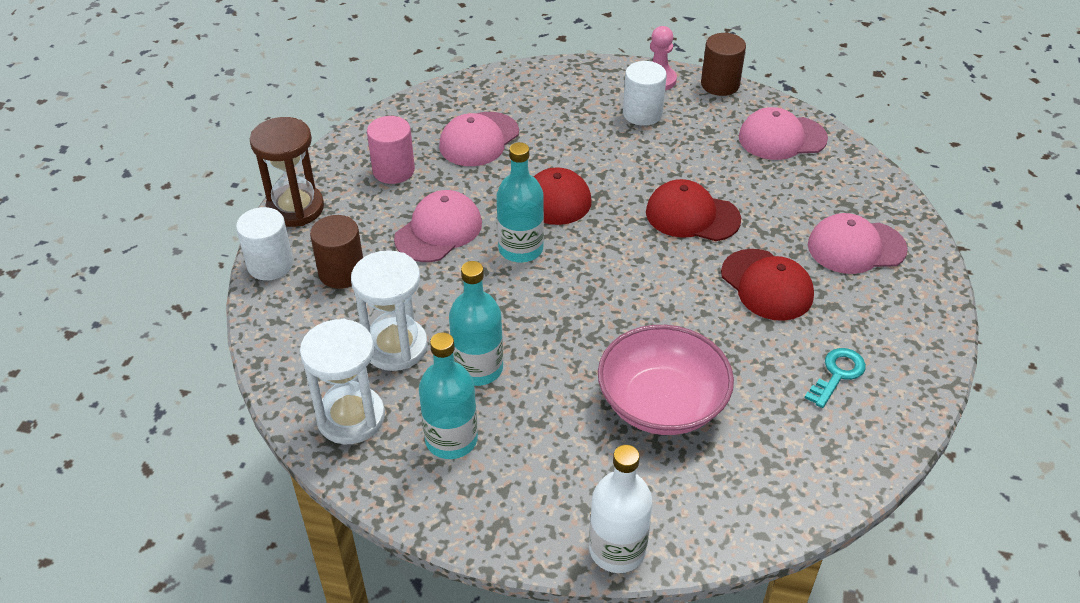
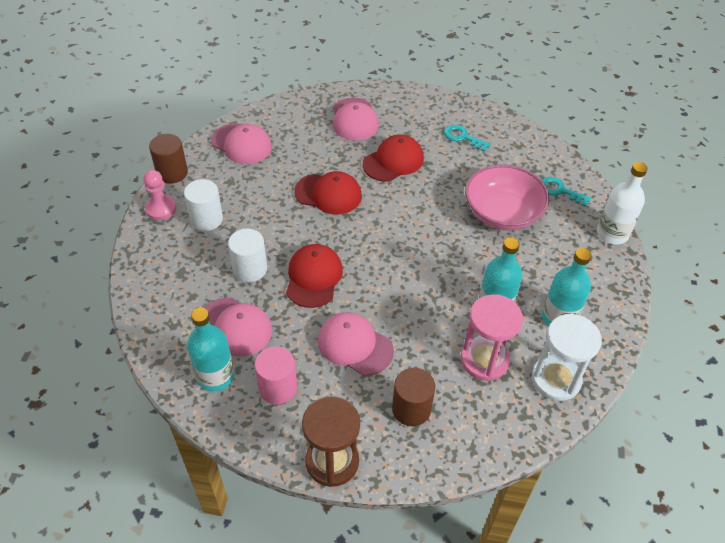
camera: 95 degrees left, 5 degrees up
white cylinder [236,207,293,281] -> white cylinder moved to [228,229,267,282]
white hourglass [351,250,428,371] -> pink hourglass [461,294,523,381]
turquoise bottle [496,142,544,262] -> turquoise bottle moved to [187,308,235,392]
red cap [646,179,741,241] -> red cap turned 90 degrees counterclockwise [294,171,362,215]
pink cap [739,107,828,160] -> pink cap turned 45 degrees counterclockwise [211,124,272,164]
none -> turquoise key [541,177,591,206]

